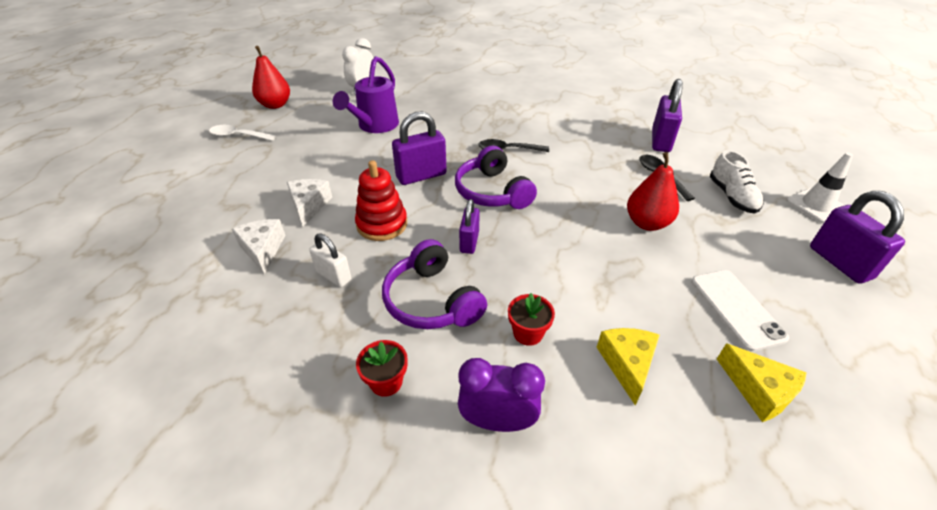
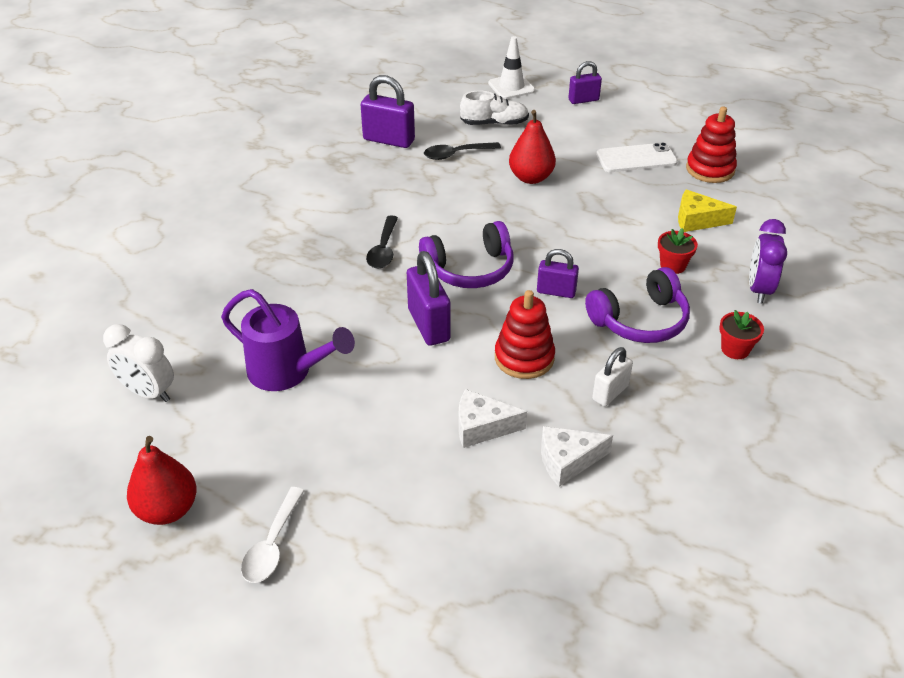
camera: 85 degrees left, 0 degrees up
yellow cheese [717,343,806,422] -> red stacking toy [686,106,737,183]
purple padlock [810,191,905,284] -> purple padlock [568,61,602,104], size x0.63

